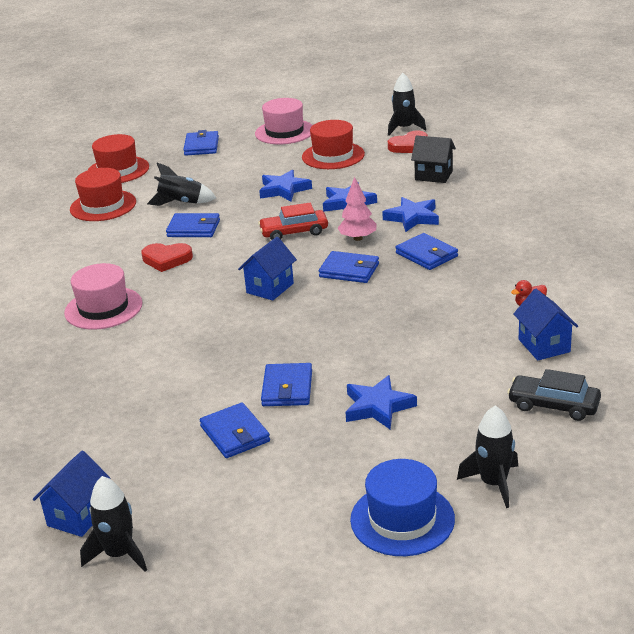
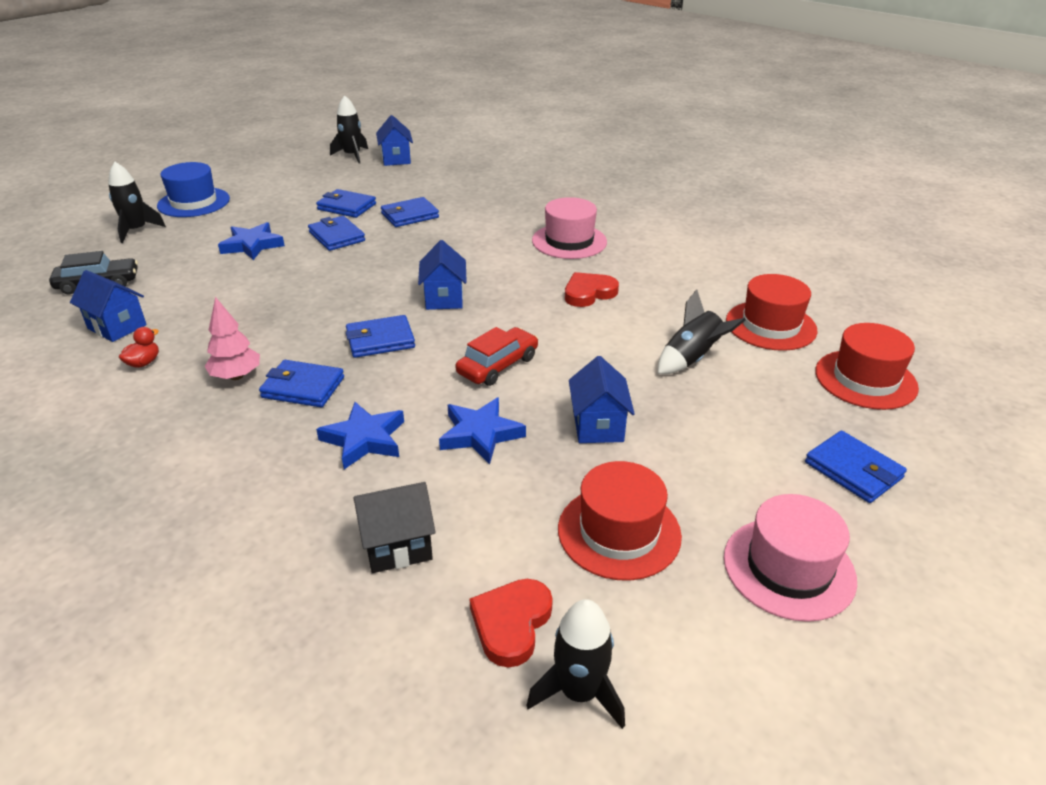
camera: 140 degrees right, 5 degrees up
blue wallet [166,213,220,237] -> blue wallet moved to [381,197,439,227]
blue star [259,169,312,201] -> blue house [569,356,635,443]
pink tree [338,177,377,241] -> pink tree moved to [205,297,260,380]

